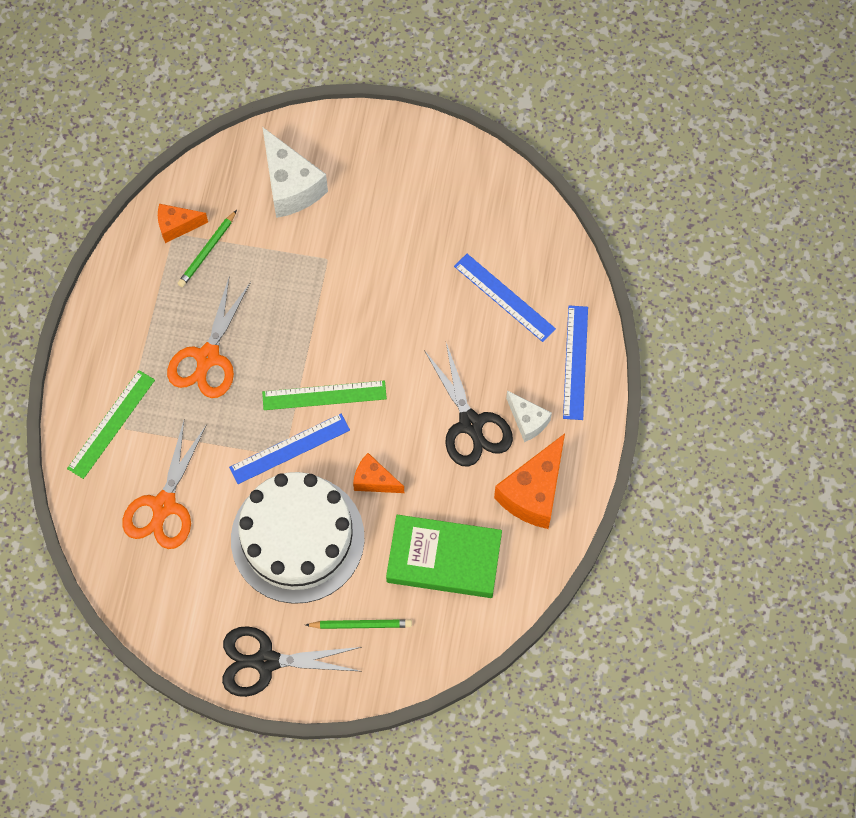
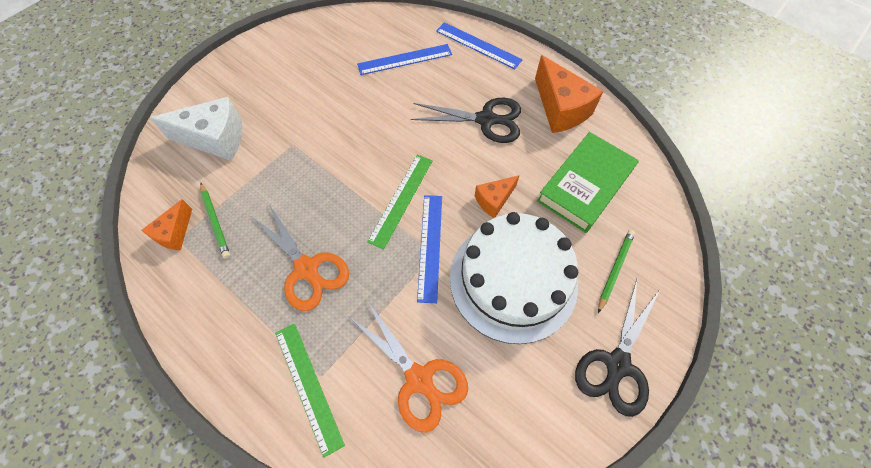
camera: 60 degrees left, 5 degrees down
white cheese [506,391,552,442] -> none

